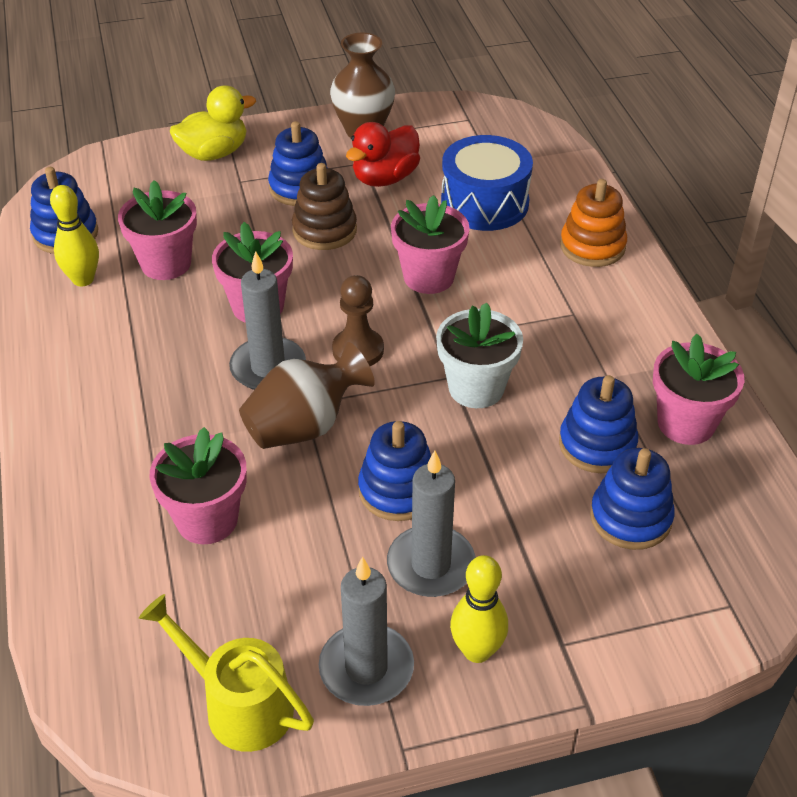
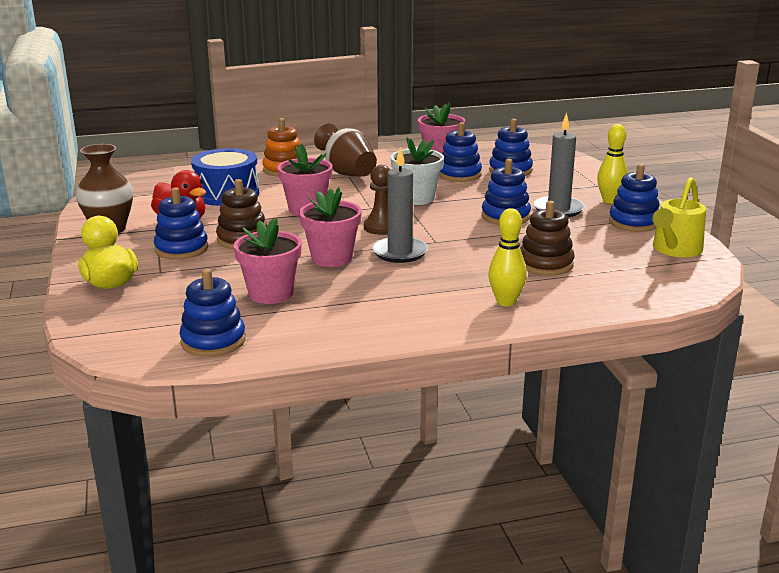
camera: 90 degrees left, 20 degrees down
yellow bowling pin [50,185,99,287] -> yellow bowling pin moved to [488,208,527,306]
pink flower pot [149,427,247,544] -> brown stacking toy [520,201,574,276]
brown vase [239,342,375,449] -> brown vase moved to [314,124,377,177]
grey candle [319,557,414,706] -> blue stacking toy [609,164,660,232]

